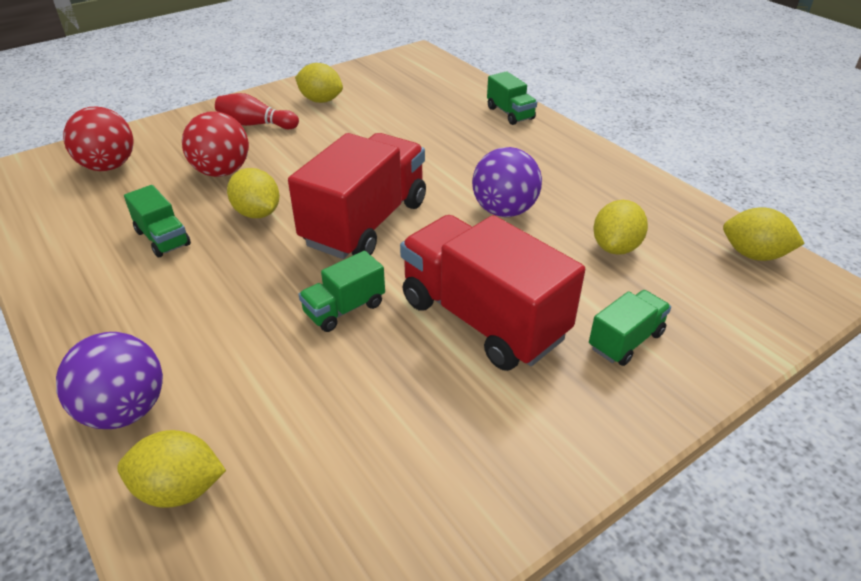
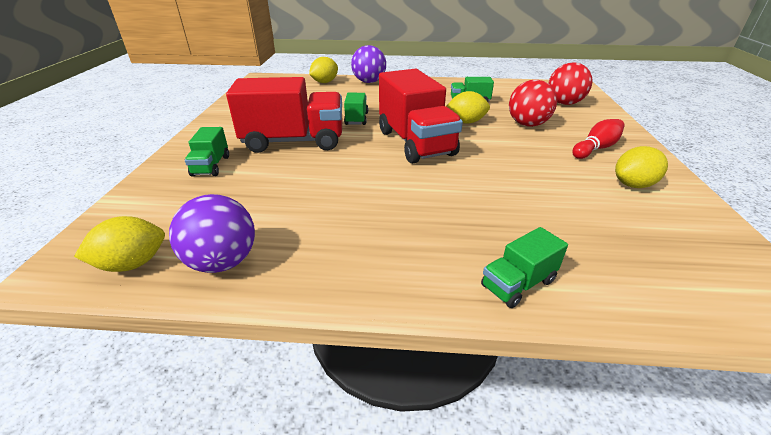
camera: 130 degrees right, 5 degrees down
purple ball [472,147,542,217] -> purple ball moved to [169,194,255,273]
green truck [487,71,537,125] -> green truck turned 45 degrees counterclockwise [481,227,568,308]
yellow lemon [593,200,648,255] -> none

